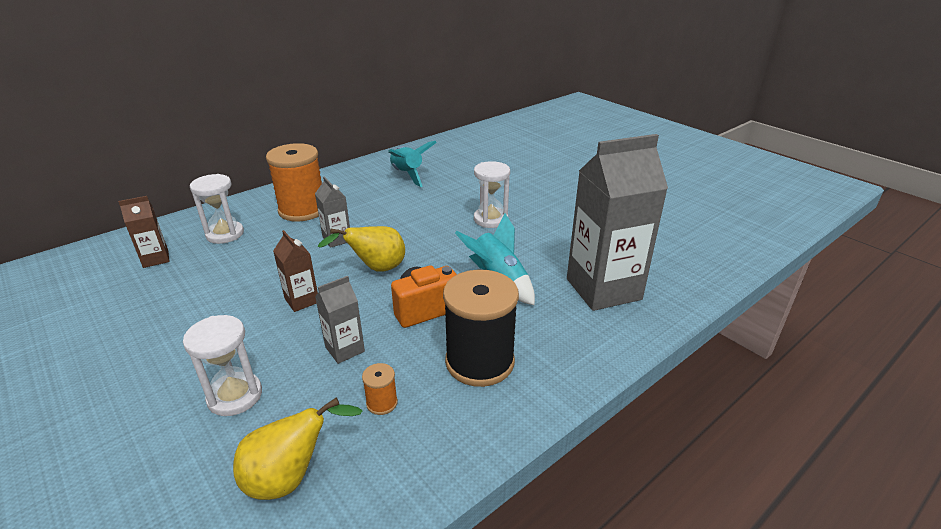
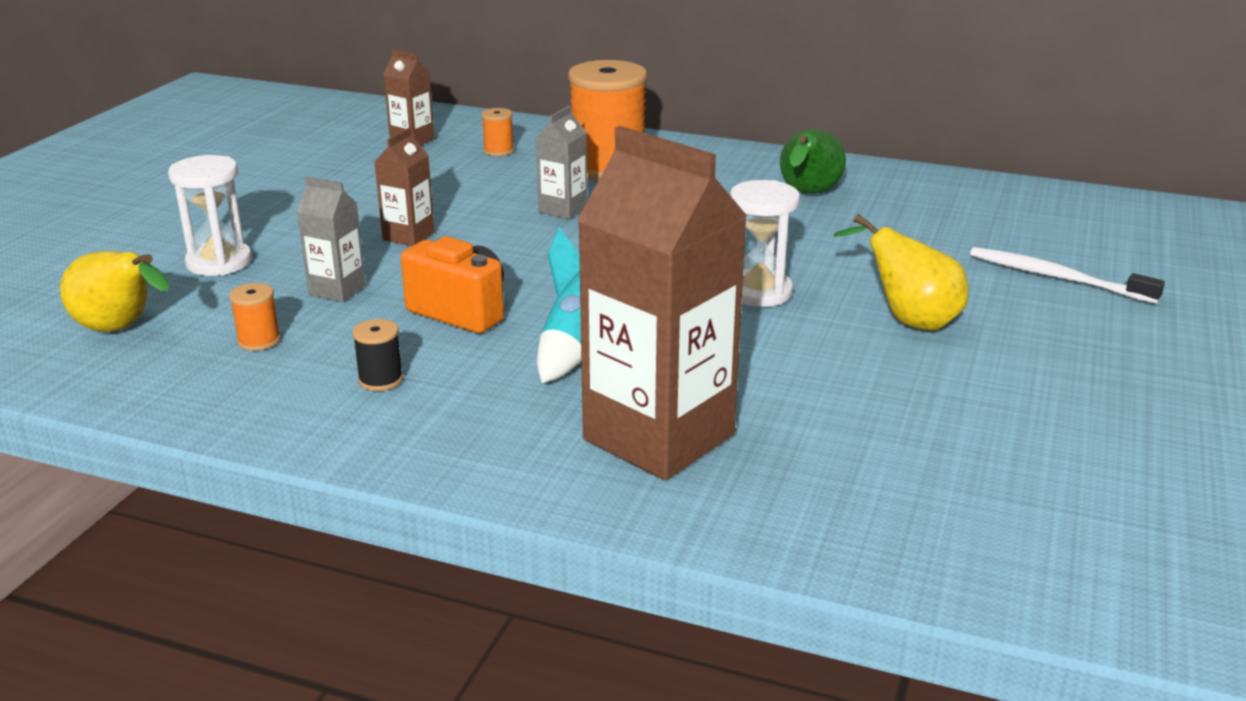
camera: 60 degrees right, 5 degrees down
white hourglass [190,174,244,244] -> orange spool [481,108,514,156]
yellow pear [318,226,405,272] -> yellow pear moved to [834,214,968,331]
turquoise rocket [388,141,437,187] -> green pear [780,129,846,194]
black spool [443,270,519,387] -> black spool [352,319,403,391], size x0.42
grey carton [567,134,668,311] -> brown carton [577,126,747,480]
none -> white toothbrush [970,247,1165,304]

